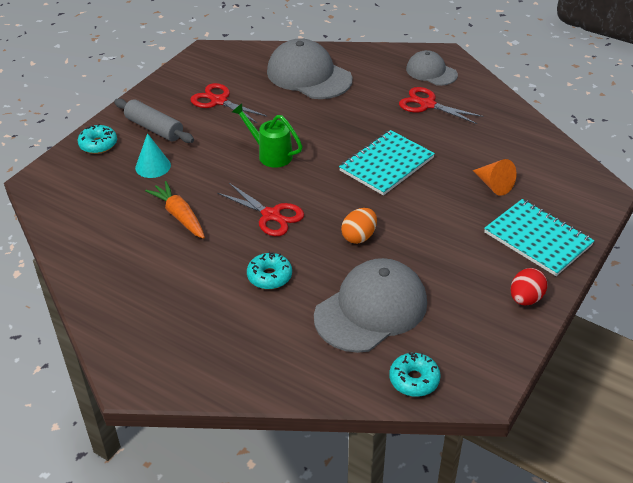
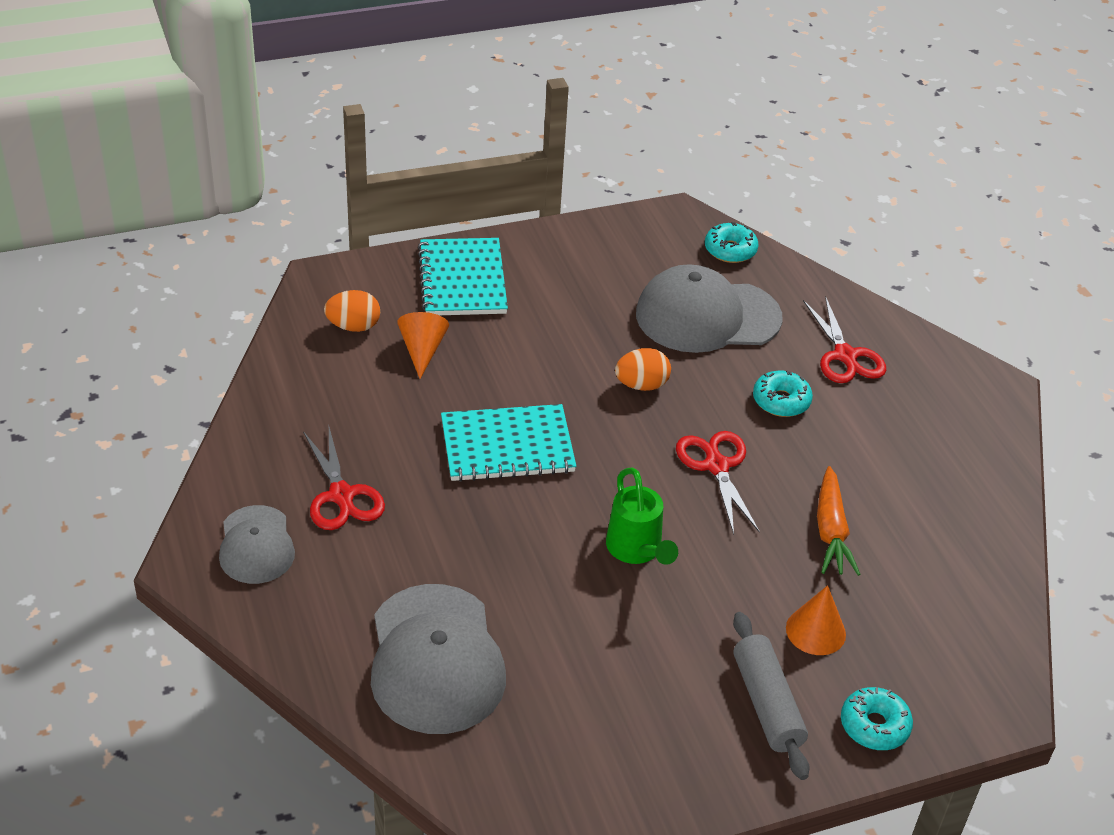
camera: 145 degrees left, 0 degrees up
turquoise cone [135,133,171,178] -> orange cone [786,585,846,655]
red scissors [190,83,268,123] -> red scissors moved to [803,296,886,383]
red egg [511,268,548,305] -> none
none -> orange egg [324,290,380,332]

